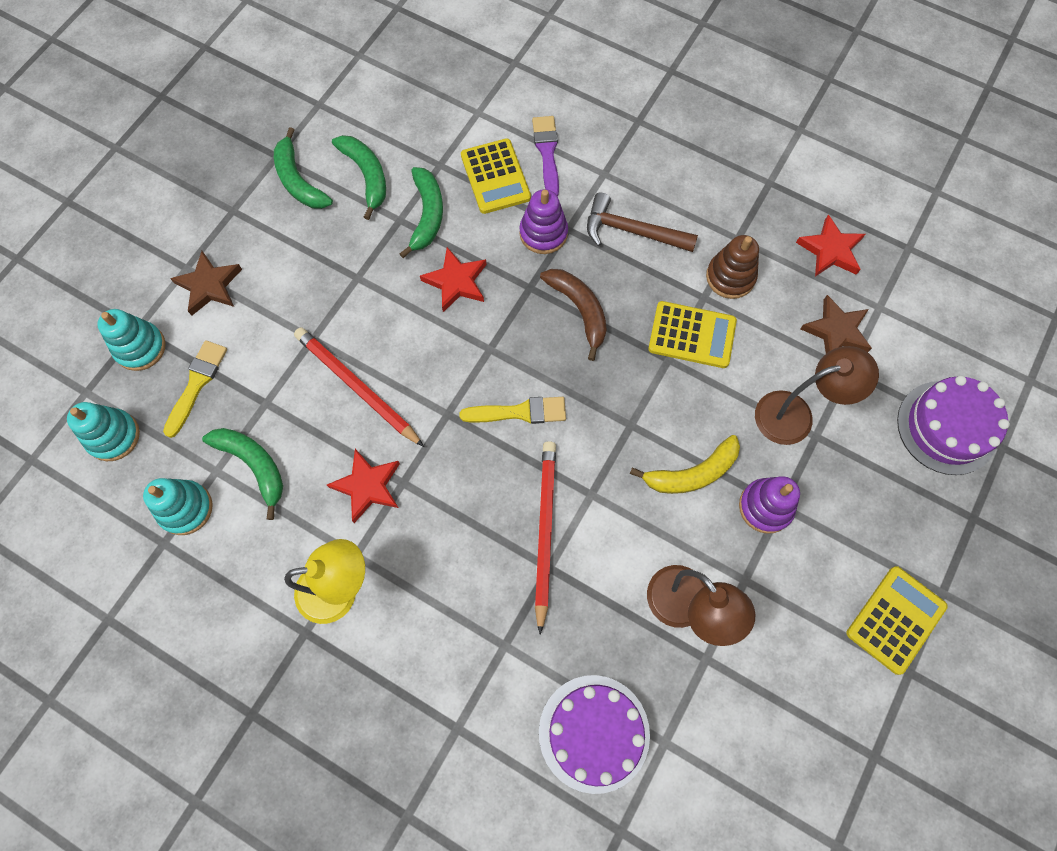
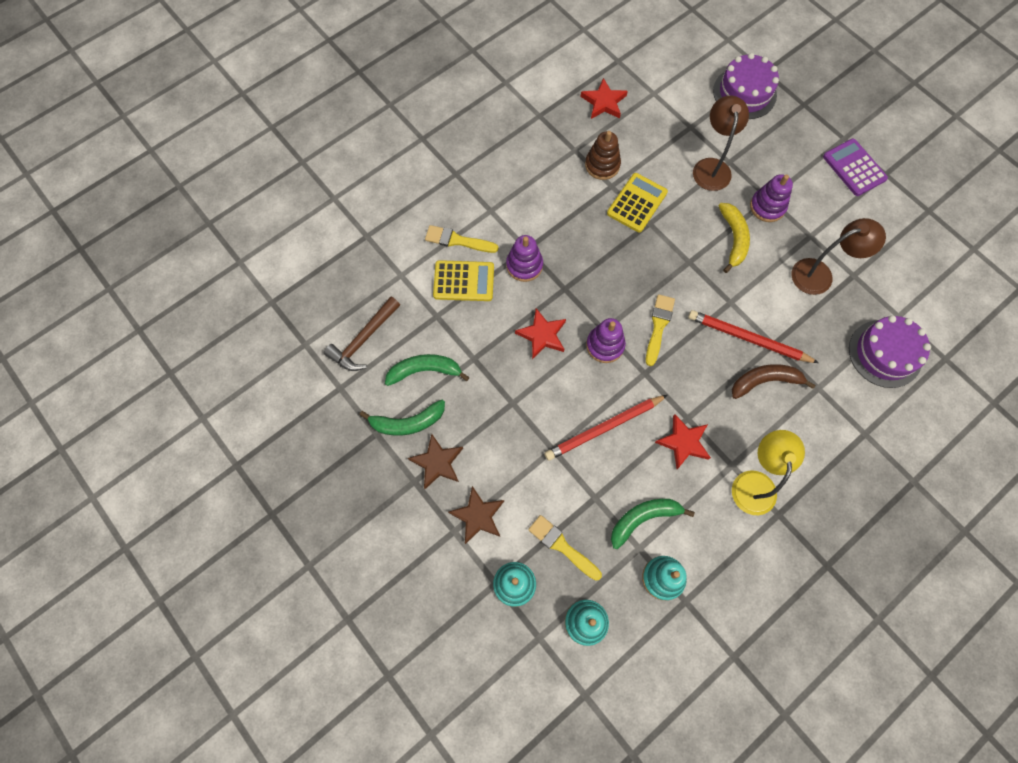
camera: 70 degrees left, 0 degrees up
green banana [399,167,443,258] -> none
purple brush [532,116,559,196] -> yellow brush [425,225,498,253]
brown banana [540,269,607,361] -> brown banana moved to [732,364,816,399]
brown hammer [587,193,698,252] -> brown hammer moved to [324,297,400,371]
brown star [800,295,872,354] -> brown star moved to [408,434,463,489]
yellow calculator [847,566,948,675] -> purple calculator [823,139,888,196]
none -> purple stacking toy [586,318,626,363]

